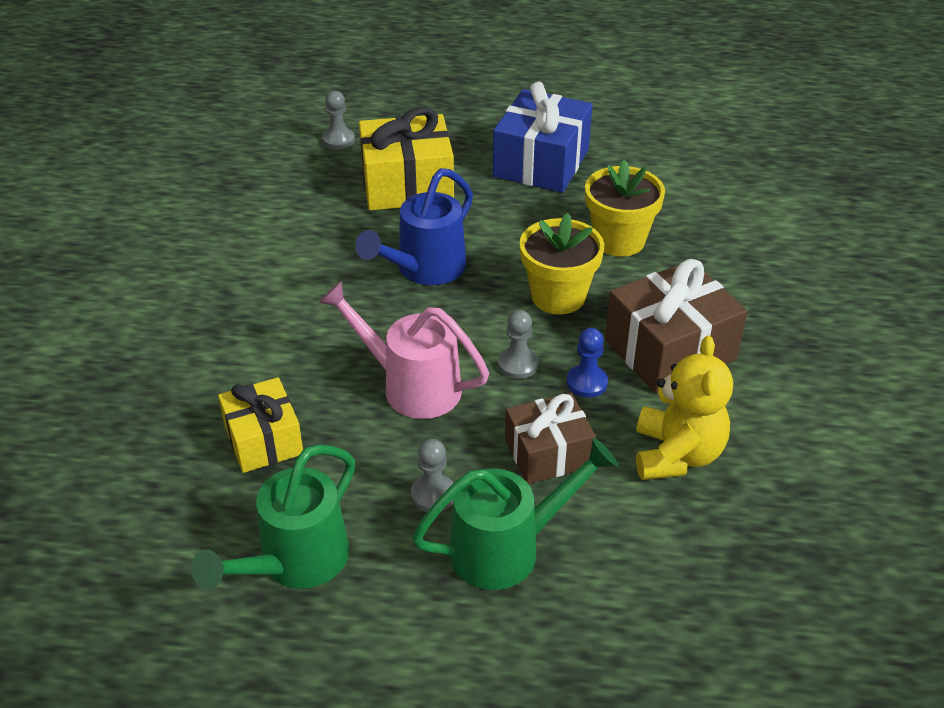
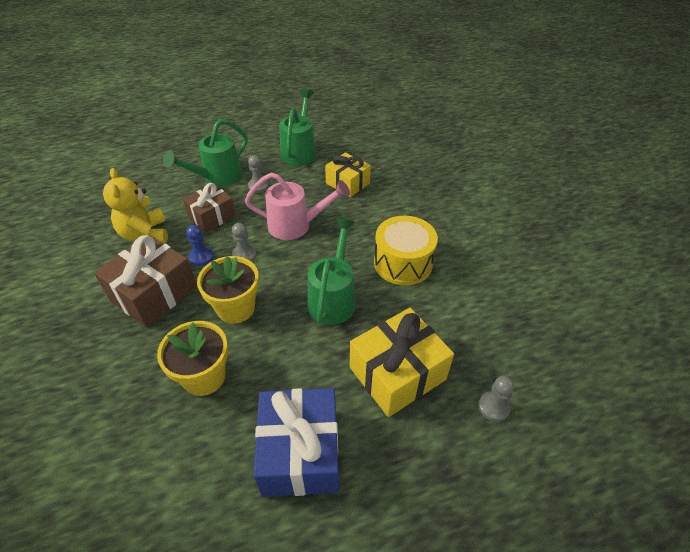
camera: 155 degrees right, 5 degrees up
blue watering can [355,168,473,285] -> green watering can [308,218,356,325]
none -> yellow drum [374,216,438,286]

